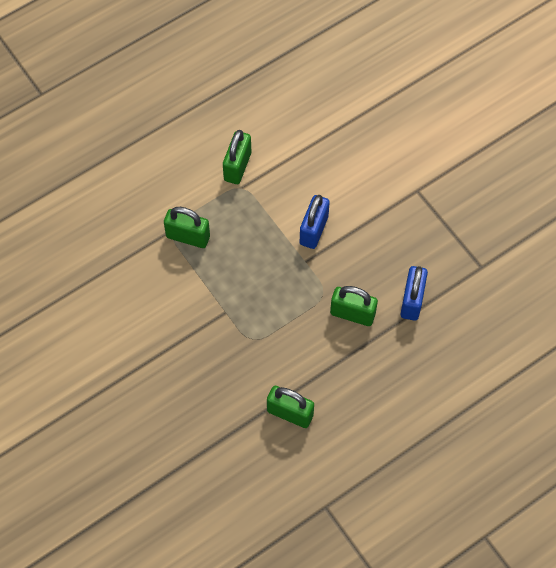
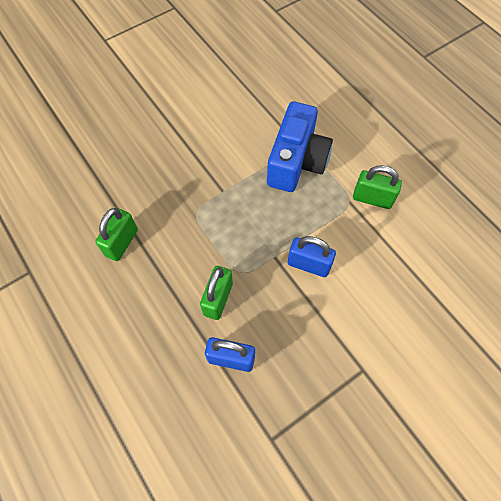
camera: 90 degrees right, 0 degrees up
green padlock [164,207,210,248] -> blue camera [267,101,333,192]

